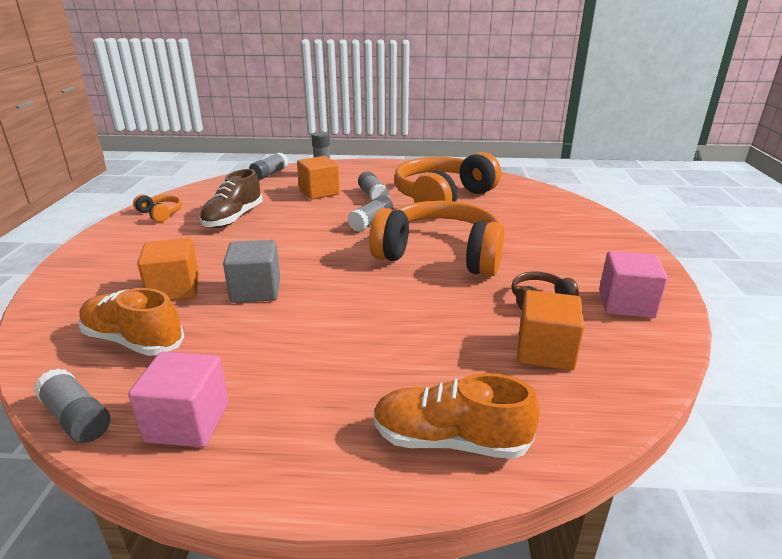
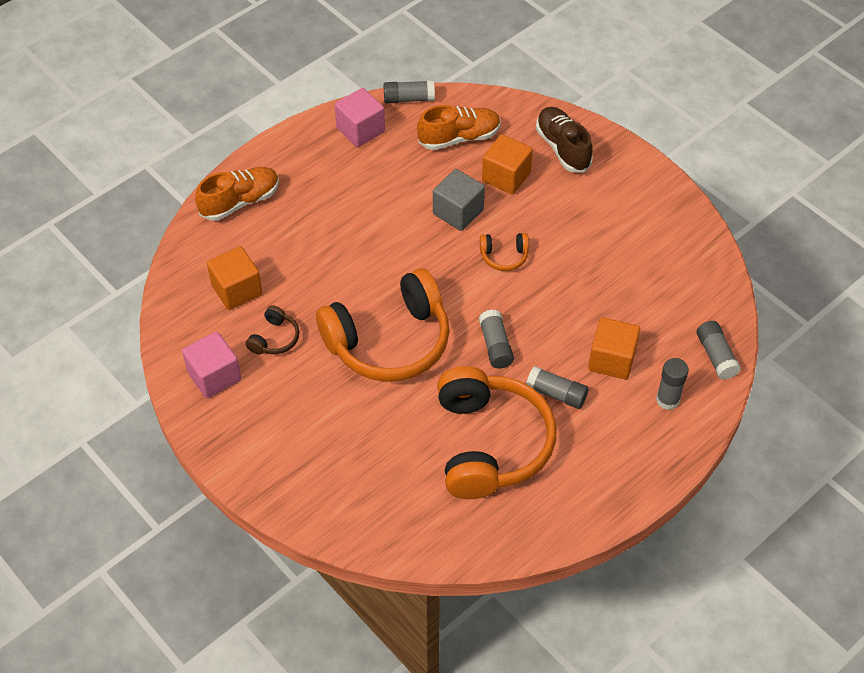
camera: 135 degrees right, 25 degrees up
orange headphones [133,194,182,222] -> orange headphones moved to [480,233,529,271]
brown shoe [199,169,263,228] -> brown shoe moved to [536,107,593,172]

